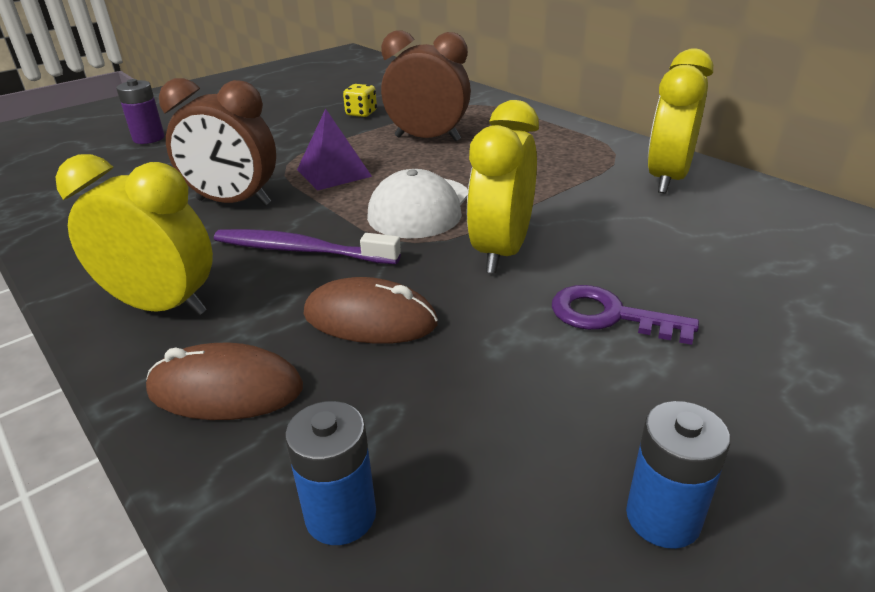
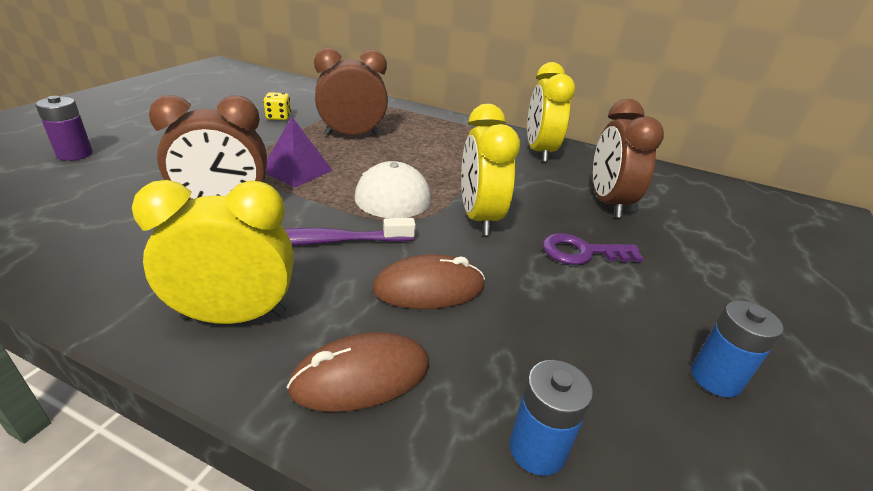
camera: 30 degrees left, 0 degrees up
none -> brown clock [593,99,664,218]

